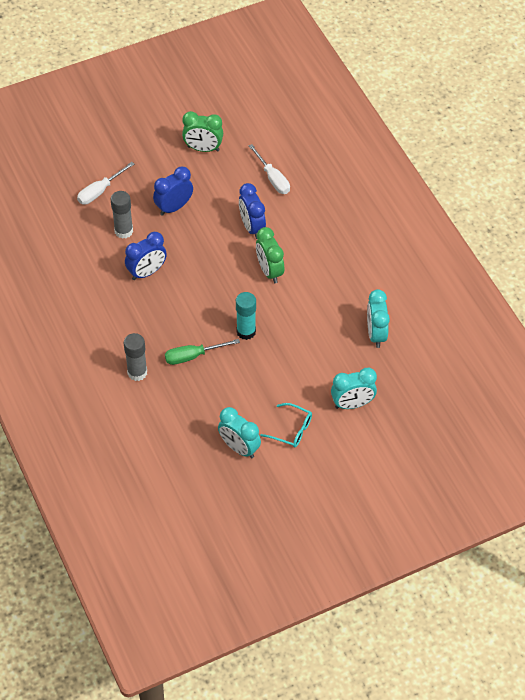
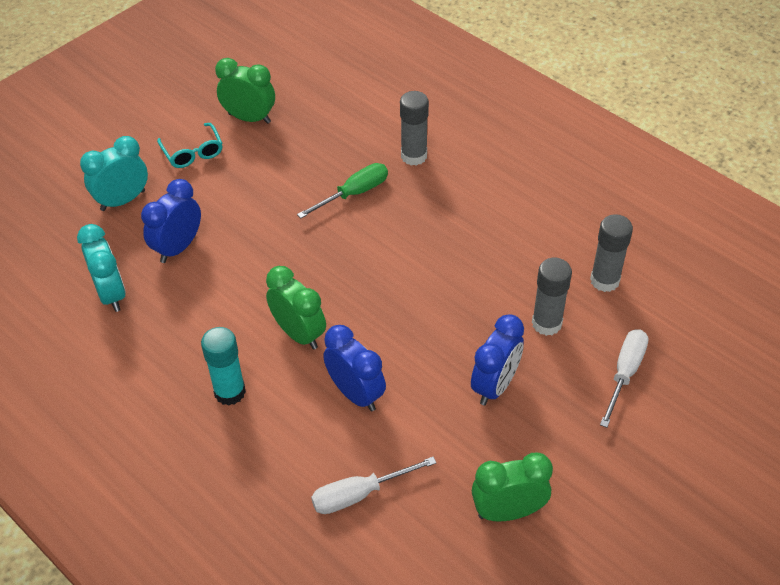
camera: 160 degrees right, 5 degrees down
blue clock [125,232,167,280] -> blue clock moved to [141,179,201,263]
turquoise clock [218,407,261,458] -> green clock [215,58,275,124]
turquoise glue stick [236,292,256,340] -> turquoise glue stick moved to [201,327,246,406]
white screwdriver [249,144,290,194] -> white screwdriver turned 60 degrees counterclockwise [311,457,437,514]
turquoise glasses [260,403,312,447] -> turquoise glasses turned 120 degrees counterclockwise [157,123,223,168]
none -> grey glue stick [590,214,633,292]

